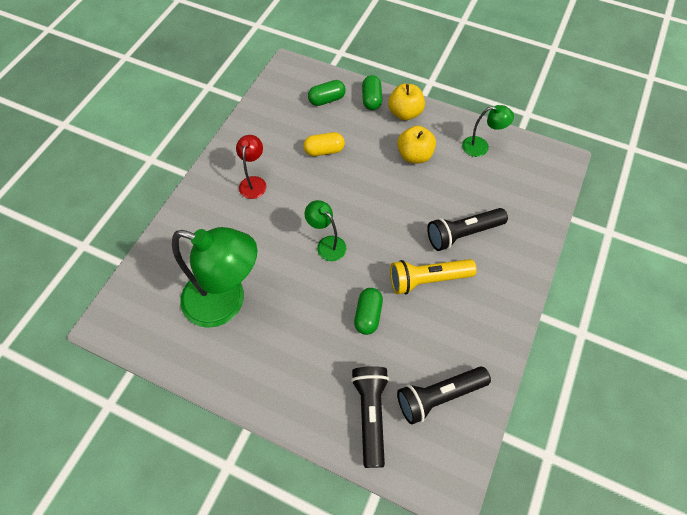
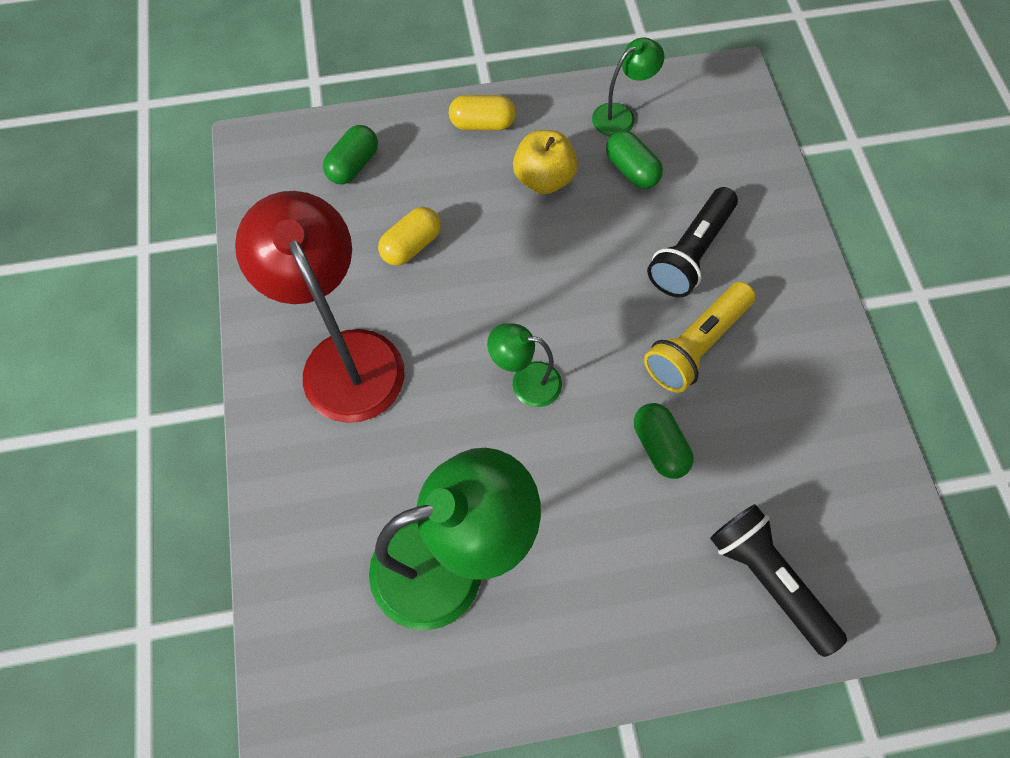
camera: 35 degrees left, 5 degrees up
red lamp [236,135,266,199] -> red lamp [235,191,404,423], size x2.06
green capsule [362,75,382,110] -> green capsule moved to [606,130,663,189]
yellow apple [388,84,425,121] -> yellow capsule [449,95,516,130]
black flashlight [397,366,491,425] -> none

